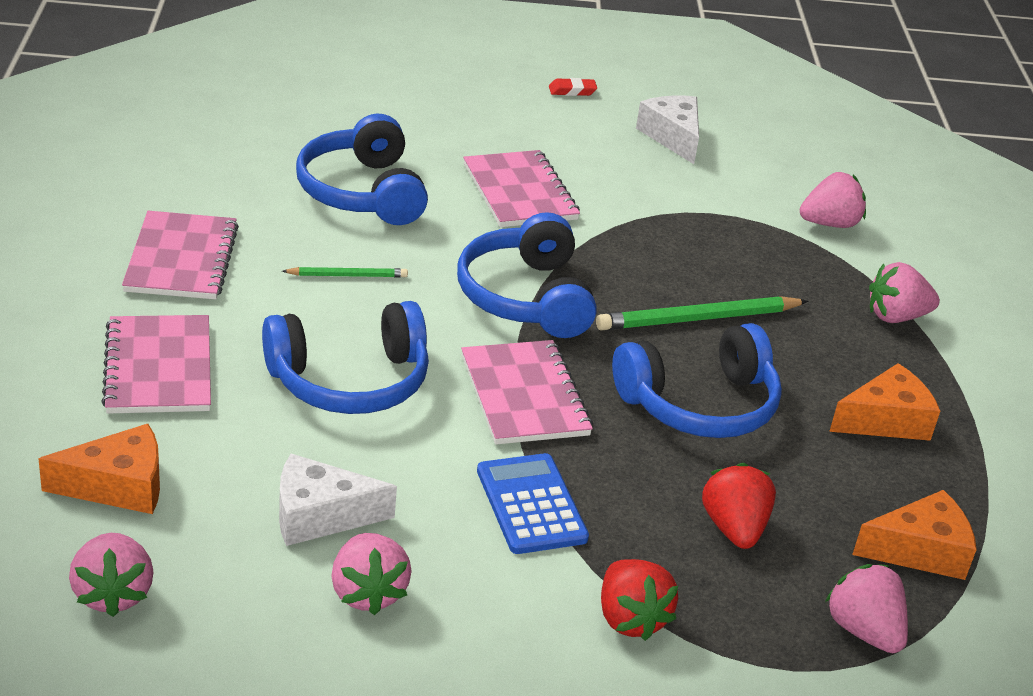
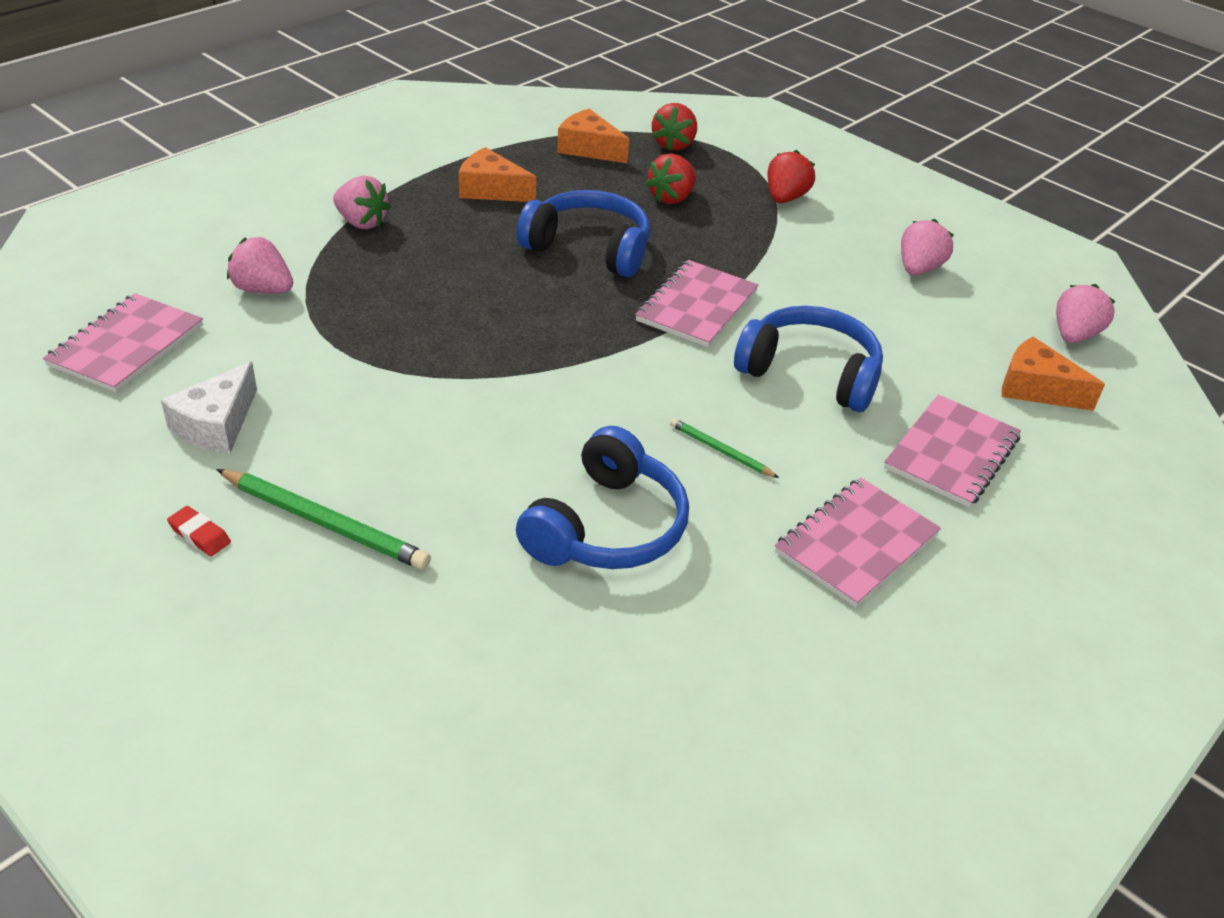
camera: 135 degrees left, 5 degrees up
white cheese [279,454,397,546] -> none
blue headphones [457,212,597,338] -> none
pink notebook [463,150,580,227] -> pink notebook moved to [43,293,203,392]
blue calculator [477,453,589,554] -> none
green pencil [596,296,808,330] -> green pencil moved to [216,469,431,569]
pink strawberry [825,564,908,653] -> red strawberry [652,103,697,151]

